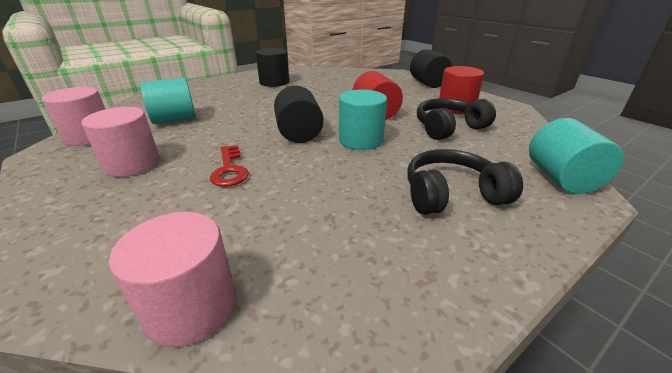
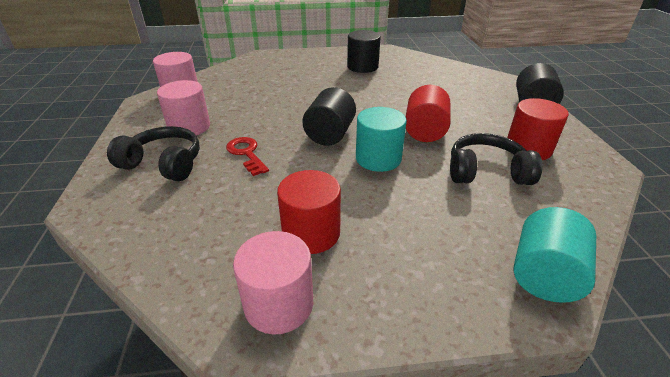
camera: 30 degrees right, 5 degrees up
pink cylinder [109,212,236,347] -> pink cylinder moved to [233,231,313,335]
turquoise cylinder [140,78,196,124] -> none
red key [210,145,249,187] -> red key turned 135 degrees clockwise [226,137,269,176]
black headphones [407,149,523,215] -> black headphones moved to [107,126,200,181]
none -> red cylinder [277,170,341,254]

